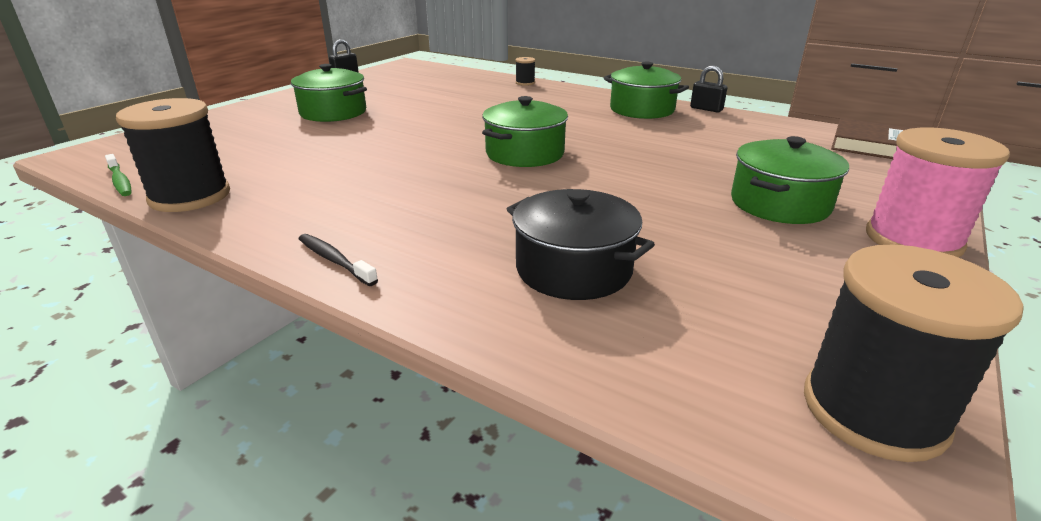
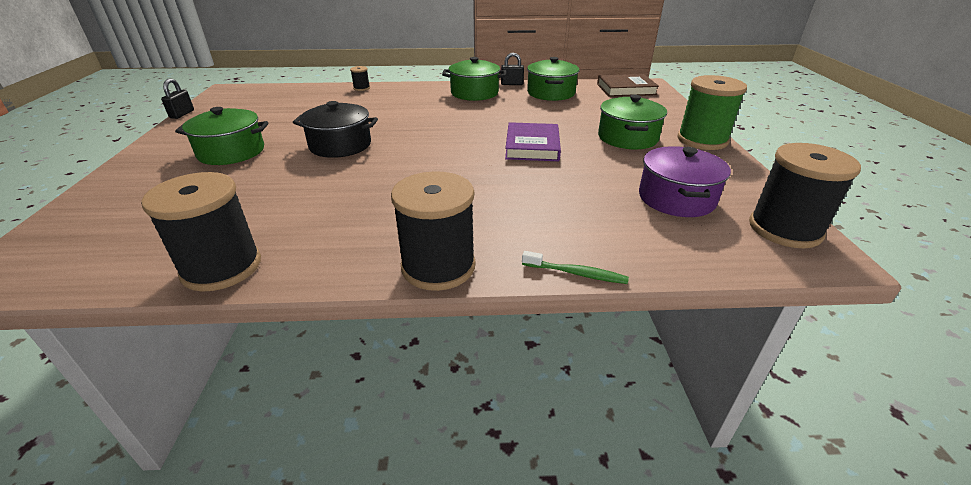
camera: 35 degrees left, 5 degrees up
green toothbrush [105,154,132,196] -> green toothbrush moved to [522,251,629,284]
black toothbrush [298,234,378,286] -> black spool [391,171,476,291]
green pot [482,96,568,167] -> green pot moved to [527,57,579,101]
black pot [507,189,655,300] -> black pot moved to [293,101,378,158]
pink spool [866,127,1010,258] -> green spool [677,75,747,150]
none -> purple book [505,122,561,161]
none -> purple pot [639,146,731,217]

